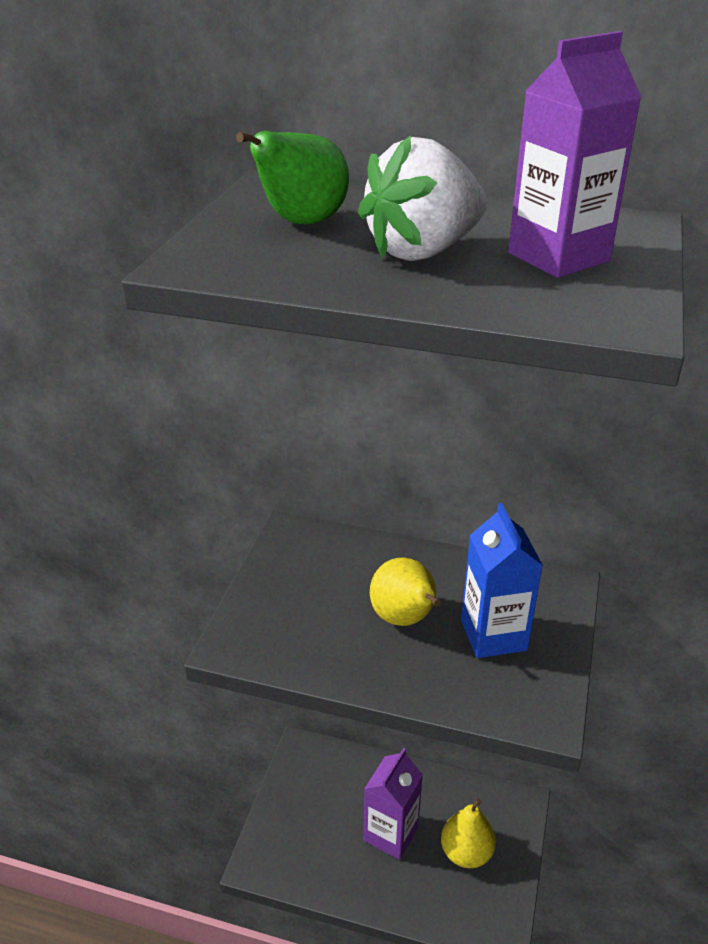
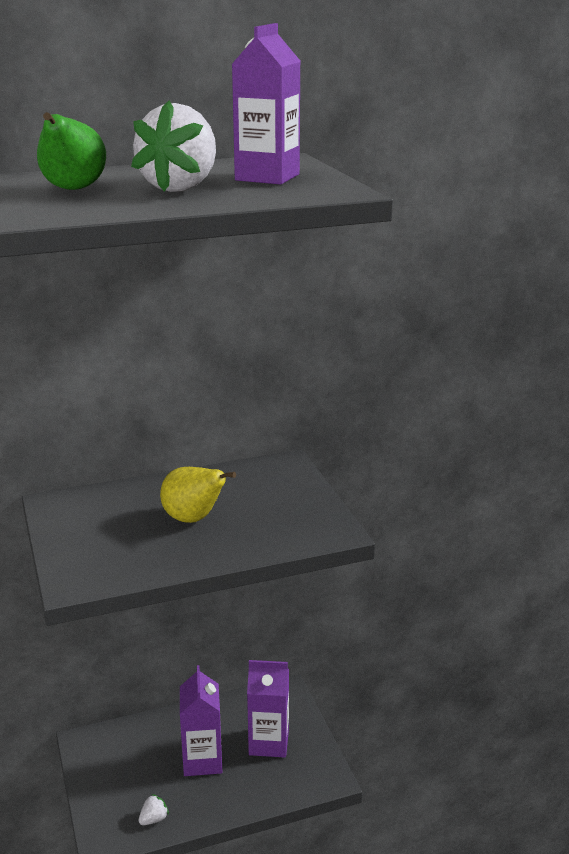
camera: 35 degrees left, 10 degrees down
yellow pear [441,798,496,868] -> purple carton [247,660,289,757]
blue carton [461,503,543,658] -> none
none -> white strawberry [138,794,169,825]

